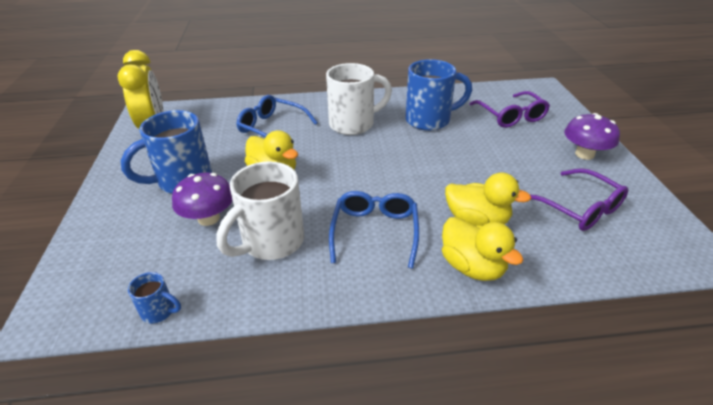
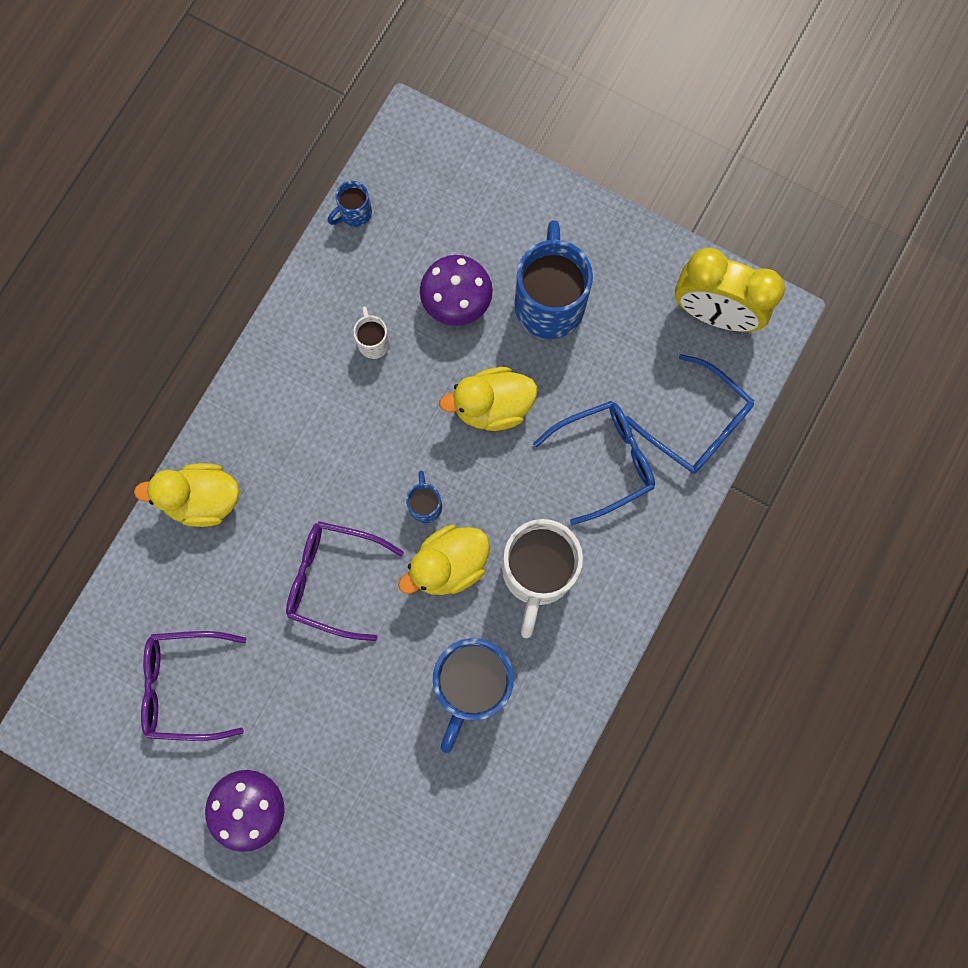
camera: 125 degrees right, 40 degrees up
white mug [217,161,304,260] -> white mug [353,306,390,359], size x0.46
blue glasses [329,191,419,269] -> blue glasses moved to [626,354,754,474]
yellow duck [445,173,531,226] -> yellow duck moved to [398,525,490,595]
purple glasses [470,91,550,128] -> purple glasses moved to [286,521,404,641]
none -> blue mug [406,471,442,523]

